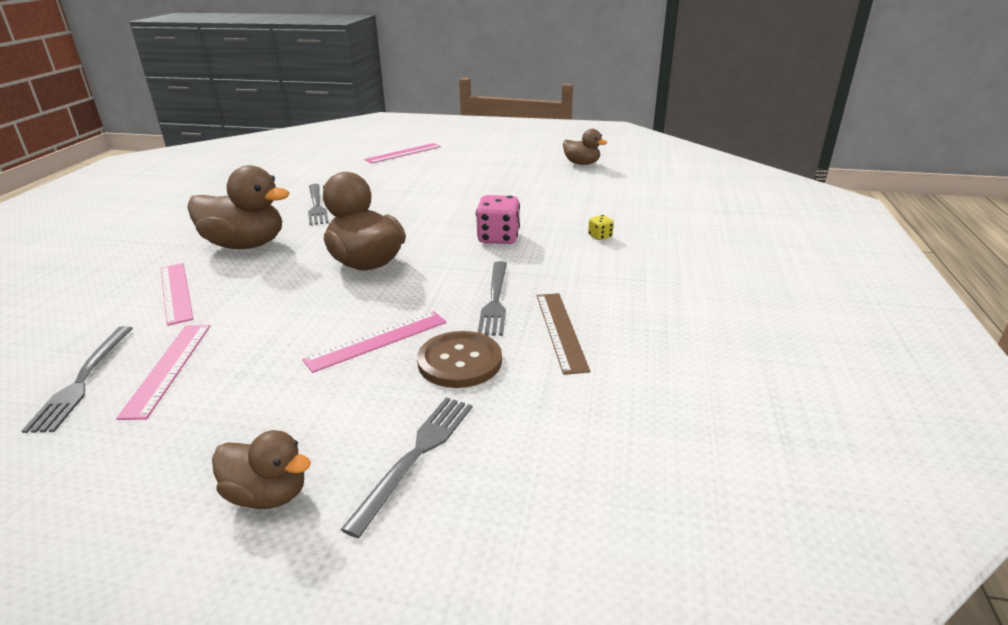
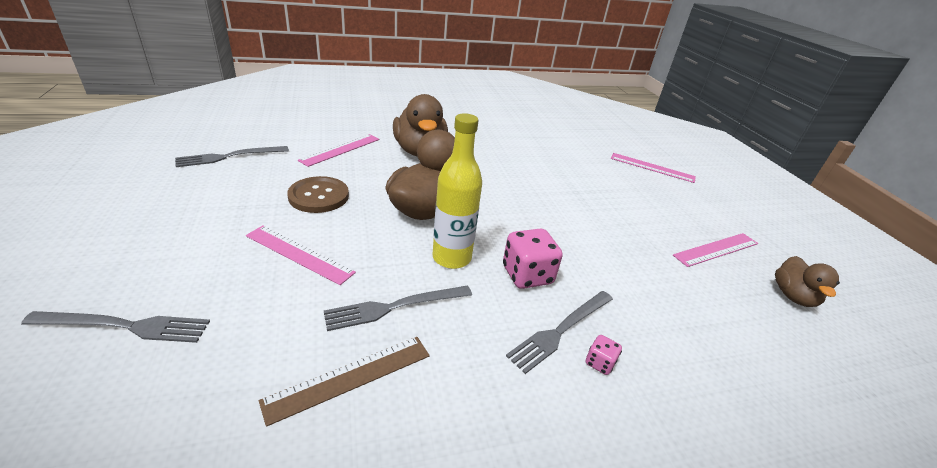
camera: 60 degrees right, 5 degrees up
pink ruler [116,325,210,420] -> pink ruler moved to [673,233,758,267]
brown duck [212,430,311,509] -> none
grey fork [308,184,329,225] -> grey fork moved to [506,291,613,374]
brown button [417,331,502,388] -> brown button moved to [287,176,349,213]
yellow dice [588,215,614,240] -> pink dice [586,335,622,375]
none -> yellow bottle [432,113,482,269]

